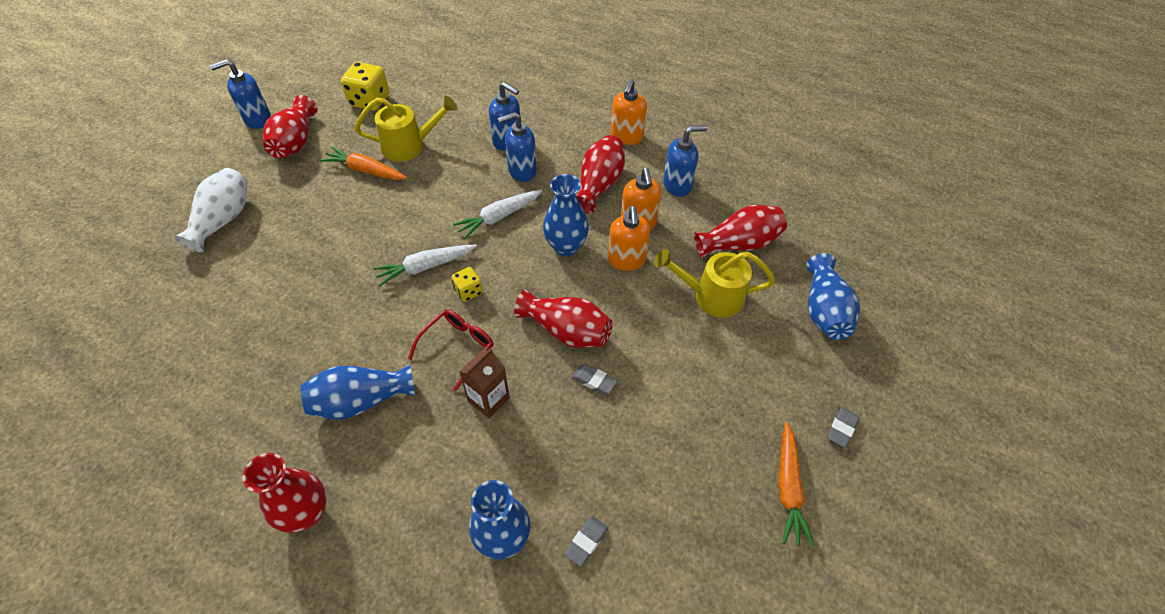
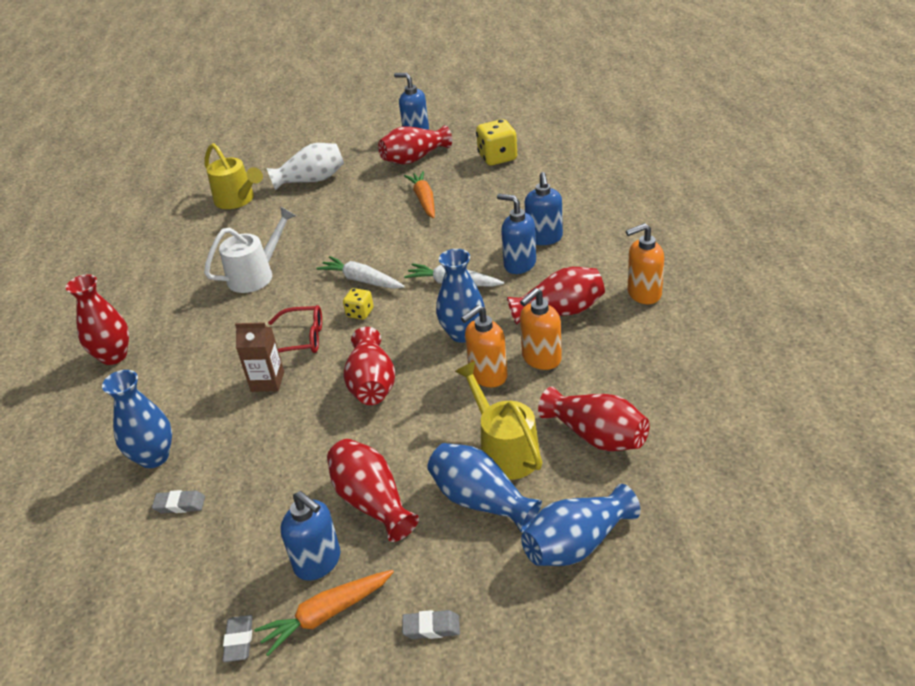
camera: 60 degrees right, 15 degrees down
blue vase [301,364,415,420] -> blue vase moved to [427,443,542,533]
yellow watering can [355,96,457,162] -> yellow watering can moved to [204,143,263,209]
grey eraser [572,364,617,394] -> grey eraser moved to [222,615,253,662]
blue soap dispenser [663,125,708,197] -> blue soap dispenser moved to [280,491,340,581]
none -> white watering can [204,207,296,293]
none -> red vase [327,439,419,542]

